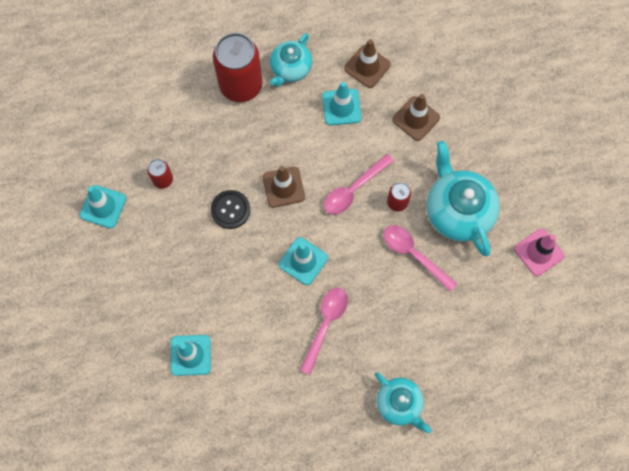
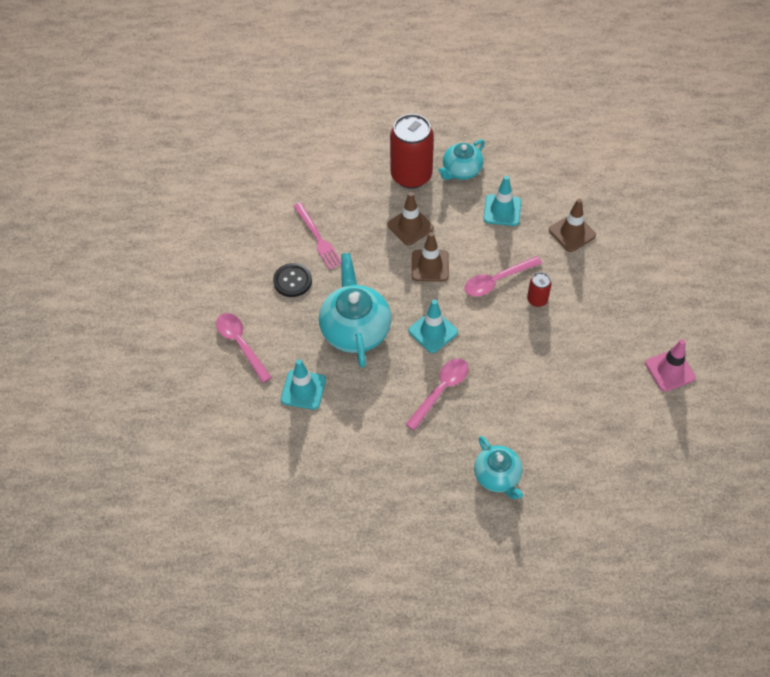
camera: 15 degrees right, 15 degrees down
turquoise traffic cone [80,185,126,229] -> none
red can [147,159,173,189] -> pink fork [294,202,342,270]
black button [211,190,250,229] -> black button moved to [273,263,312,297]
brown traffic cone [344,39,391,88] -> brown traffic cone moved to [387,192,434,245]
pink spoon [383,225,457,292] -> pink spoon moved to [216,313,272,383]
turquoise teapot [426,141,500,256] -> turquoise teapot moved to [319,253,391,368]

